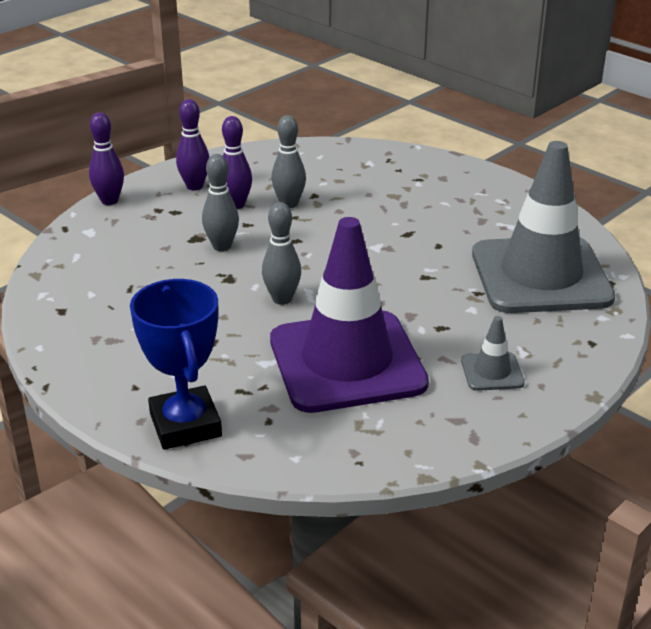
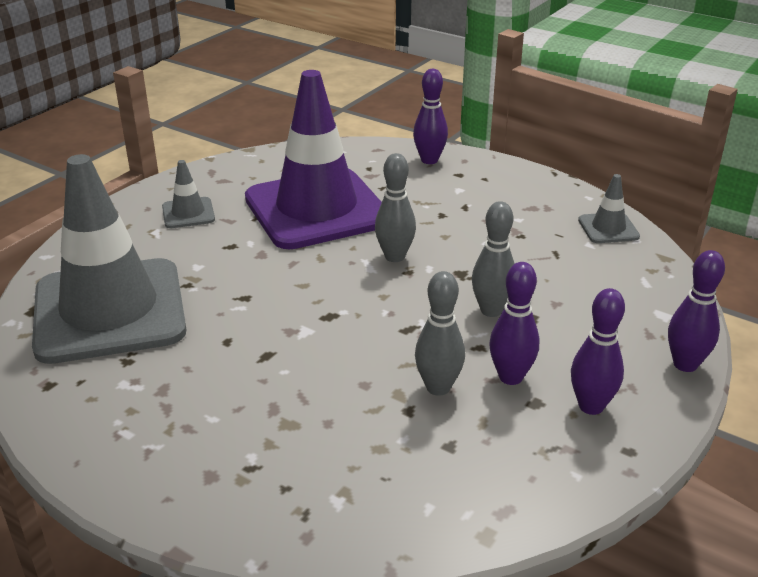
camera: 170 degrees right, 0 degrees up
blue trophy [130,279,222,450] -> purple bowling pin [413,69,448,164]
none -> grey traffic cone [578,174,640,243]

